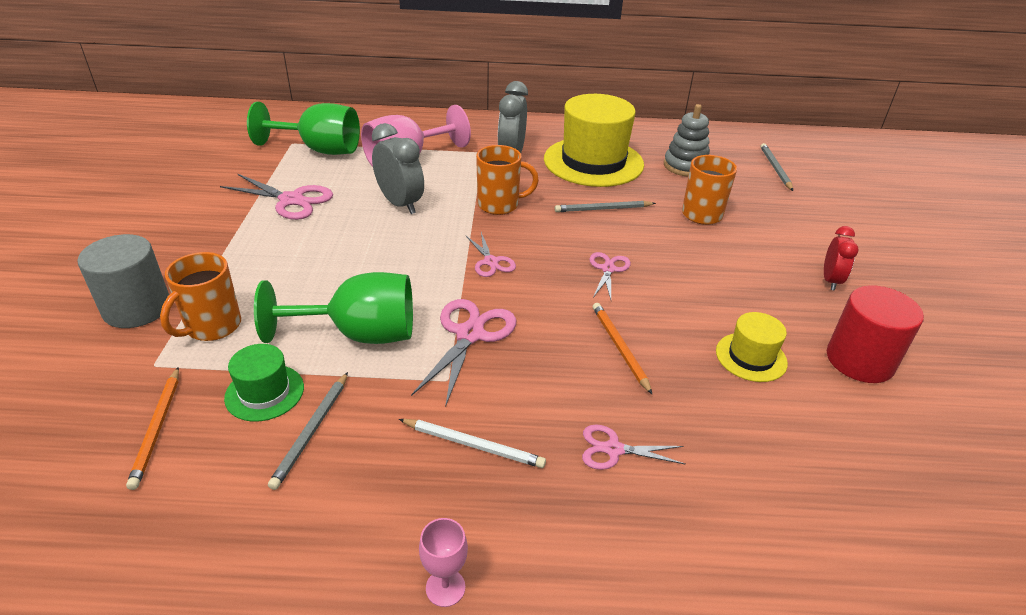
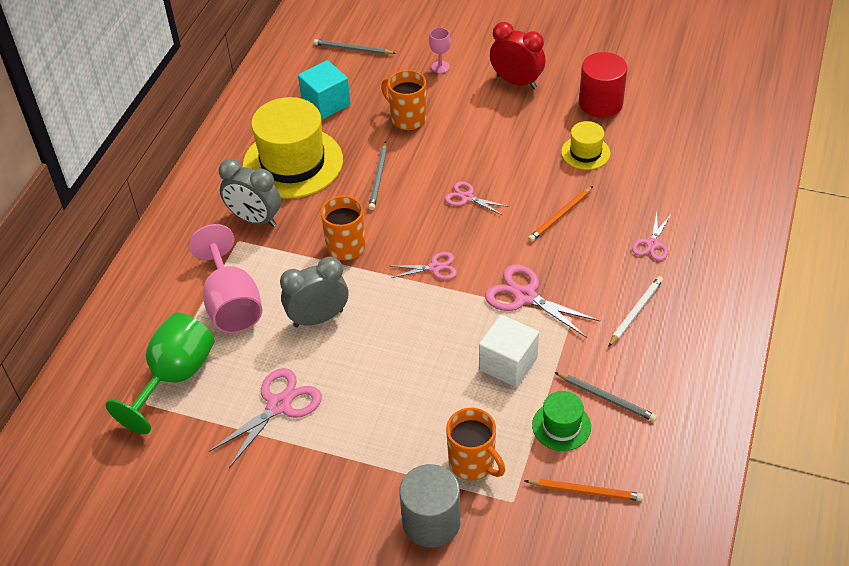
camera: 70 degrees left, 10 degrees up
green goblet [254,272,413,344] -> white cube [479,315,539,387]
pink goblet [419,518,468,607] -> pink goblet moved to [429,27,451,73]
orange pencil [593,303,653,395] -> orange pencil turned 45 degrees counterclockwise [528,186,593,242]
grey stacking toy [664,104,710,177] -> turquoise cube [298,60,351,120]
red clock [824,226,859,291] -> red clock [490,22,546,89], size x1.58

